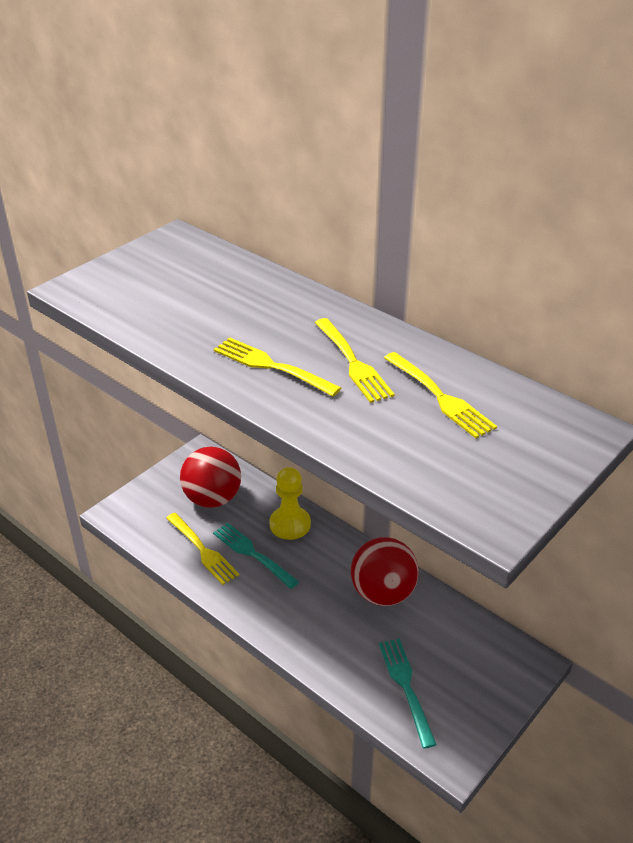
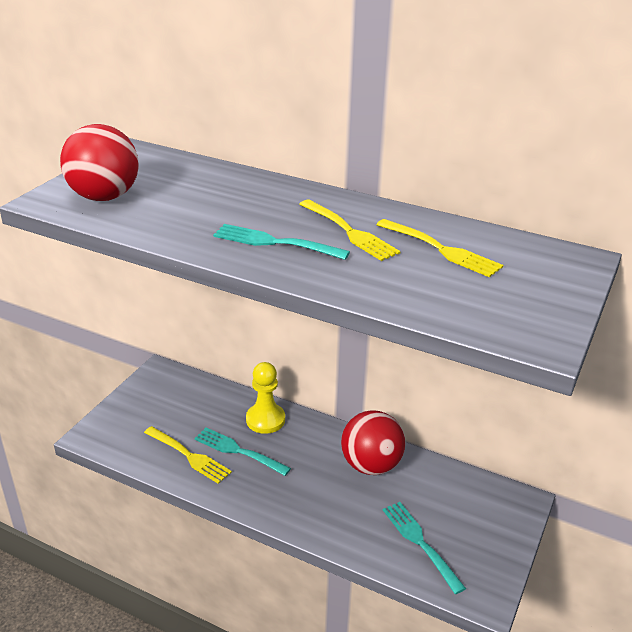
camera: 15 degrees left, 5 degrees down
red ball [180,447,241,508] -> red ball moved to [60,124,139,201]
yellow fork [214,337,341,396] -> turquoise fork [213,224,350,260]

